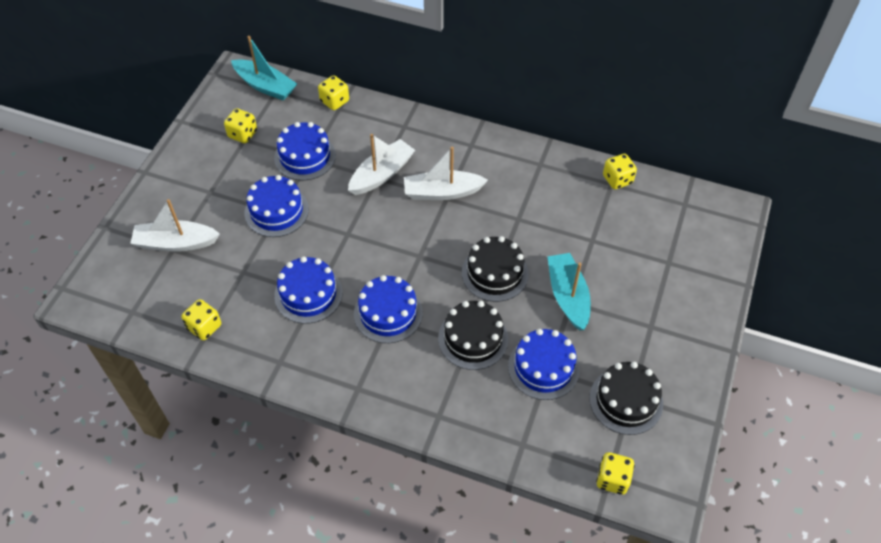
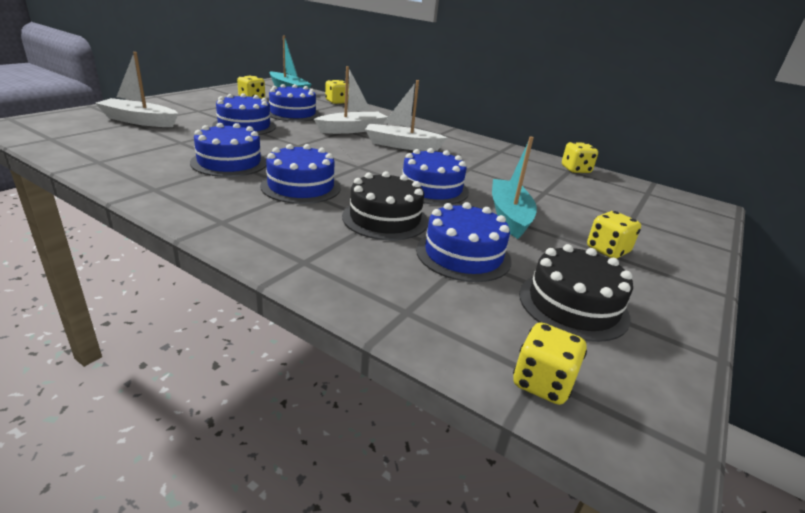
camera: 10 degrees right, 25 degrees down
yellow dice [181,299,221,340] -> yellow dice moved to [587,211,641,259]
black cake [462,236,529,302] -> blue cake [402,148,469,205]

